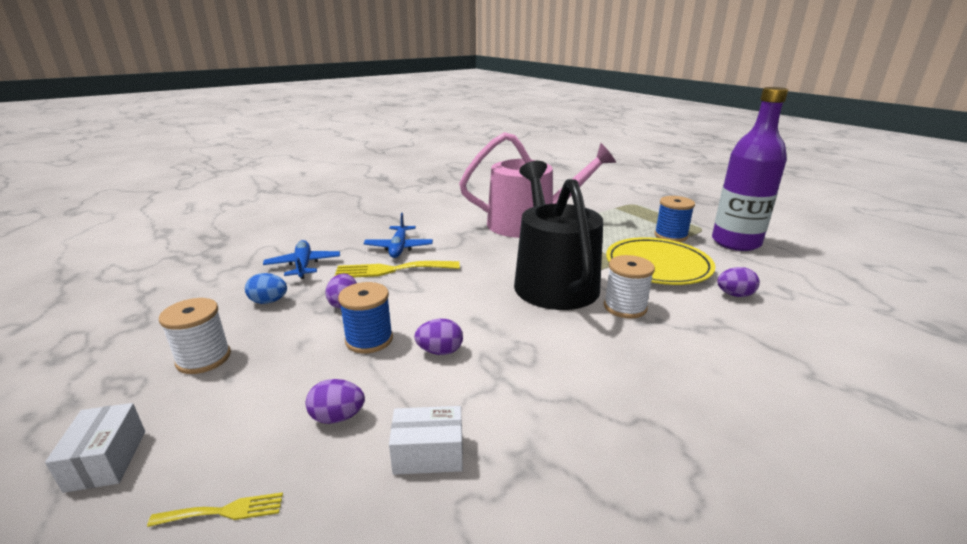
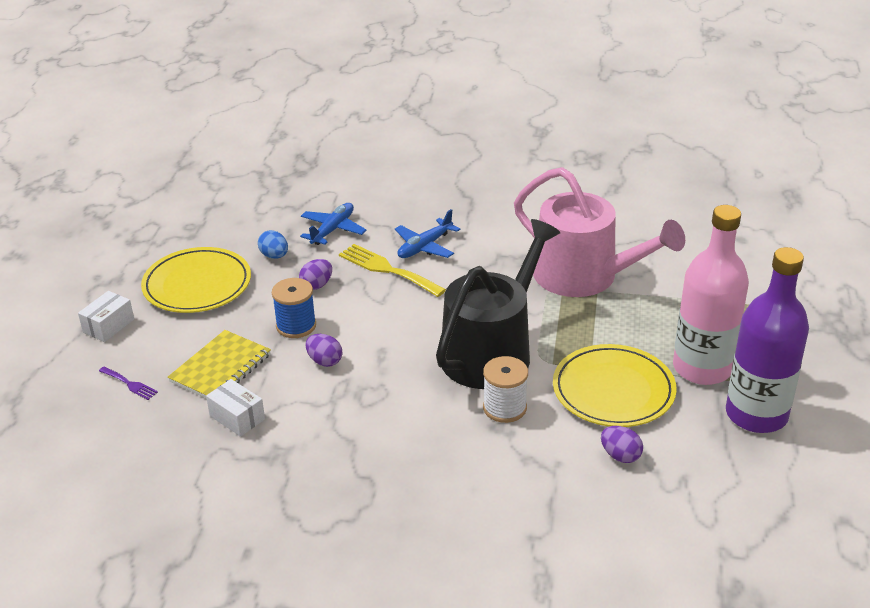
camera: 45 degrees right, 10 degrees up
yellow fork [147,492,283,527] -> purple fork [99,367,158,400]
white spool [159,298,231,374] -> yellow plate [141,247,251,313]
purple egg [306,379,365,424] -> yellow notebook [168,330,271,398]
blue spool [654,196,695,242] -> pink bottle [673,205,749,385]

